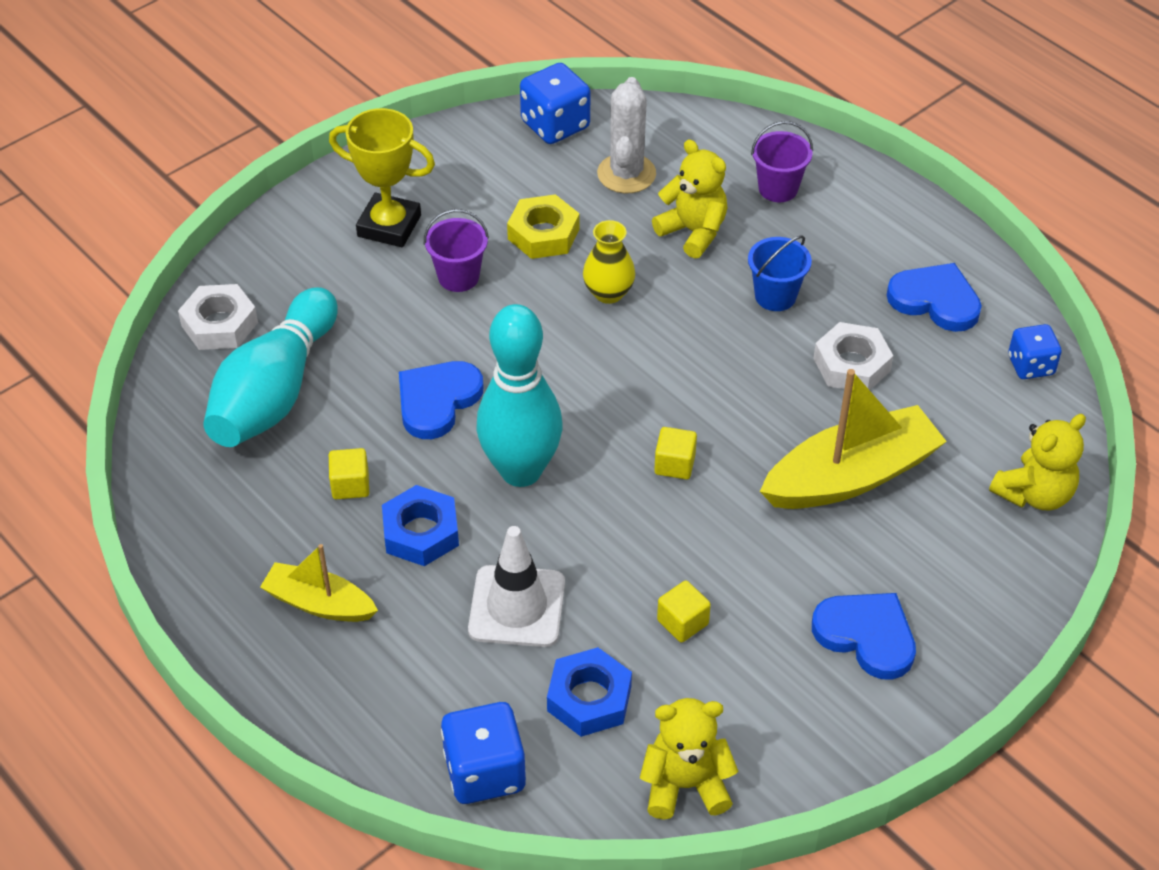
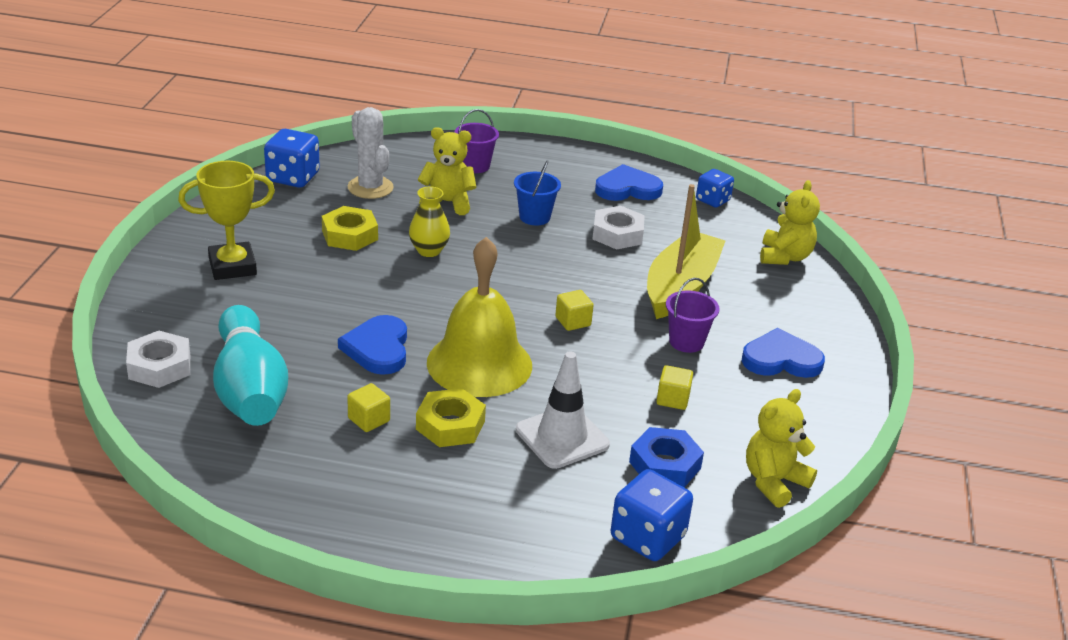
camera: 40 degrees left, 15 degrees down
yellow boat [260,544,378,622] -> none
blue nut [382,485,459,566] -> yellow nut [416,388,486,447]
purple bucket [424,209,489,292] -> purple bucket moved to [666,278,719,353]
turquoise bowling pin [476,304,562,487] -> yellow bell [427,237,532,397]

